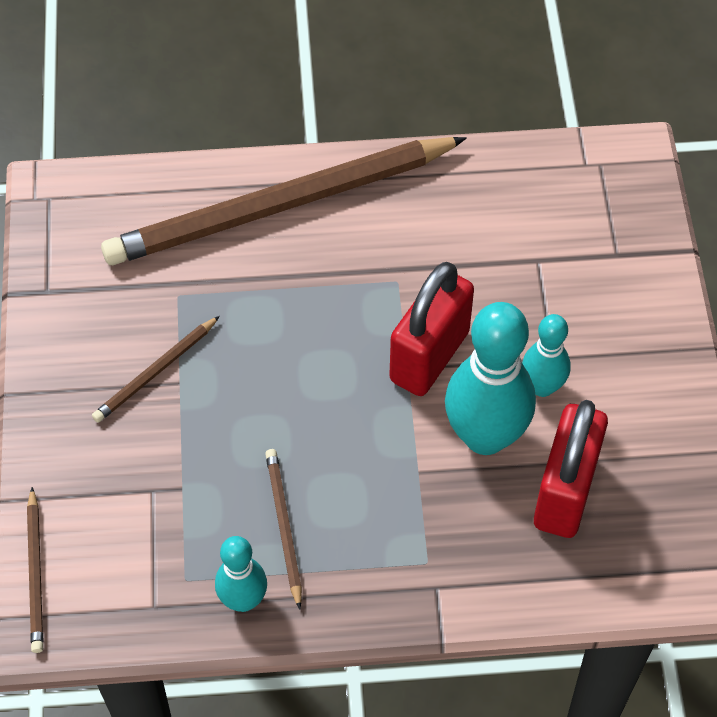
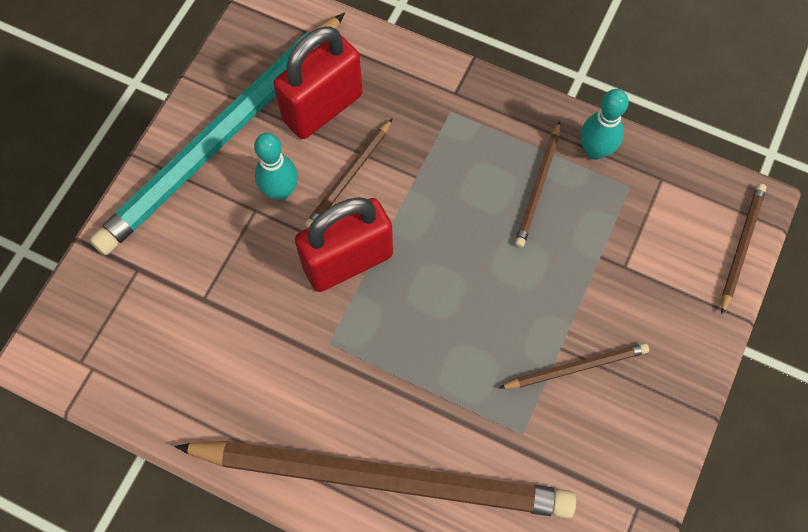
camera: 150 degrees left, 10 degrees up
turquoise bowling pin [445,302,536,455] -> brown pencil [305,118,393,228]
none -> turquoise pencil [90,12,345,255]

